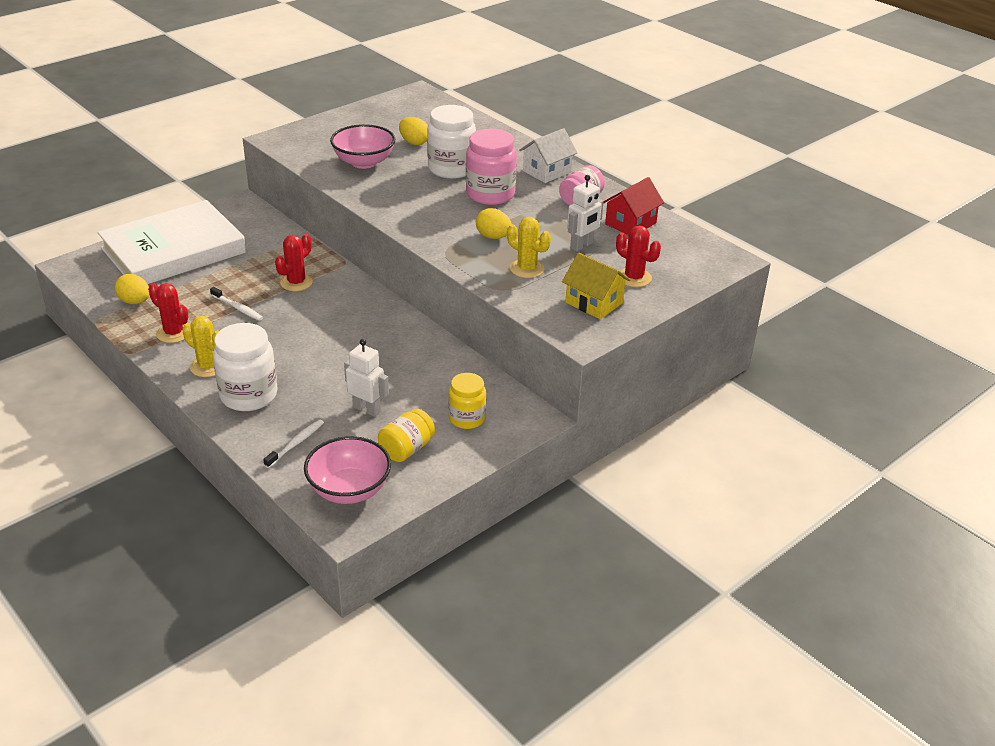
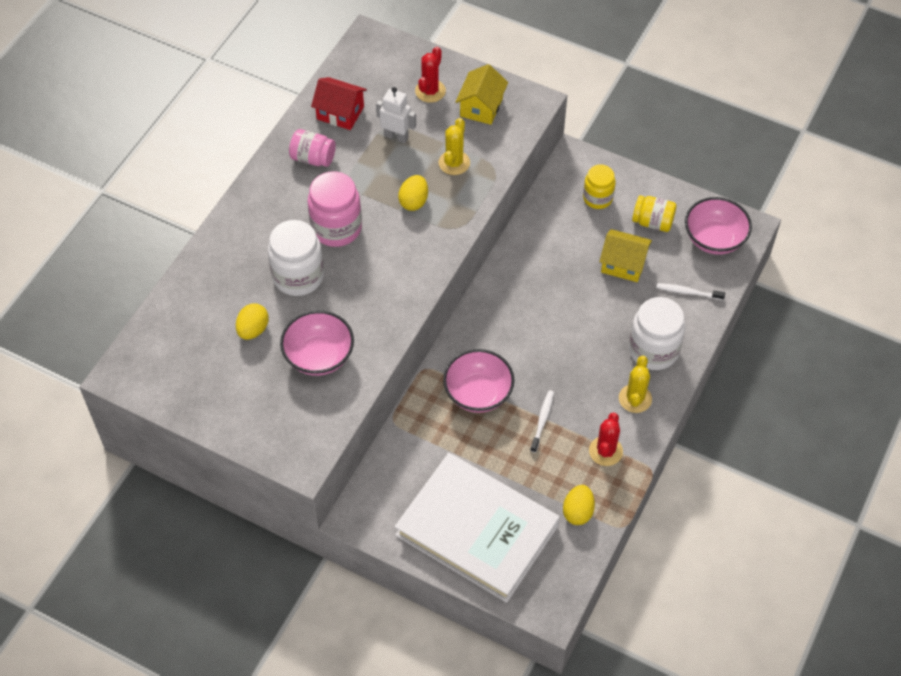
camera: 110 degrees left, 20 degrees up
red cactus [275,234,313,291] -> pink bowl [443,349,514,413]
white robot [344,339,389,417] -> yellow house [599,229,652,282]
white house [519,128,578,183] -> none

